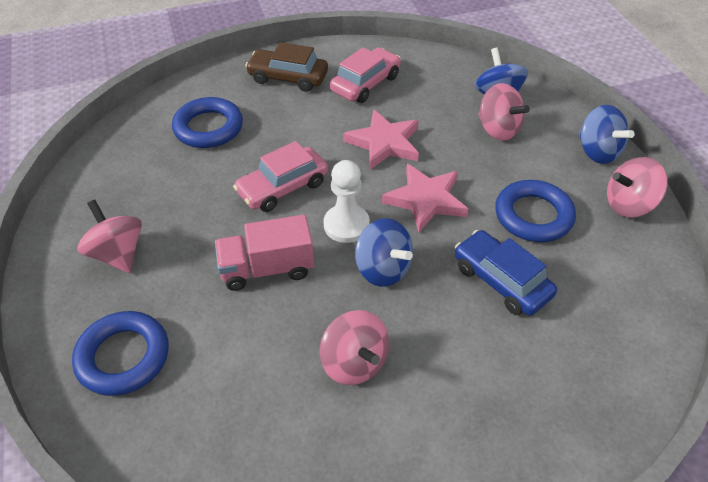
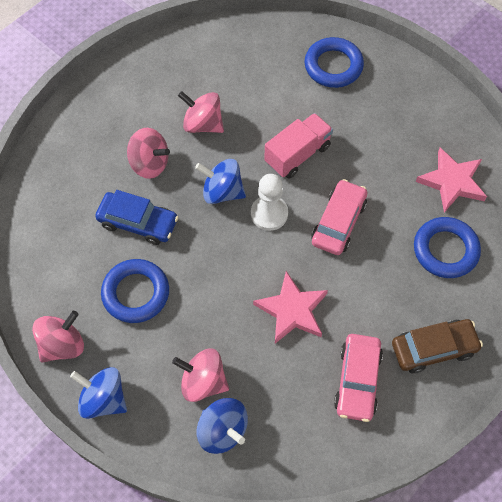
camera: 150 degrees right, 15 degrees up
pink spinning top [77,200,142,273] -> pink spinning top moved to [127,128,170,179]
pink star [382,164,468,232] -> pink star moved to [416,148,487,213]

